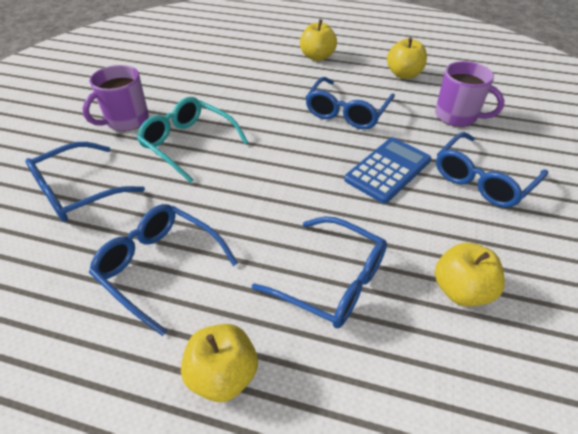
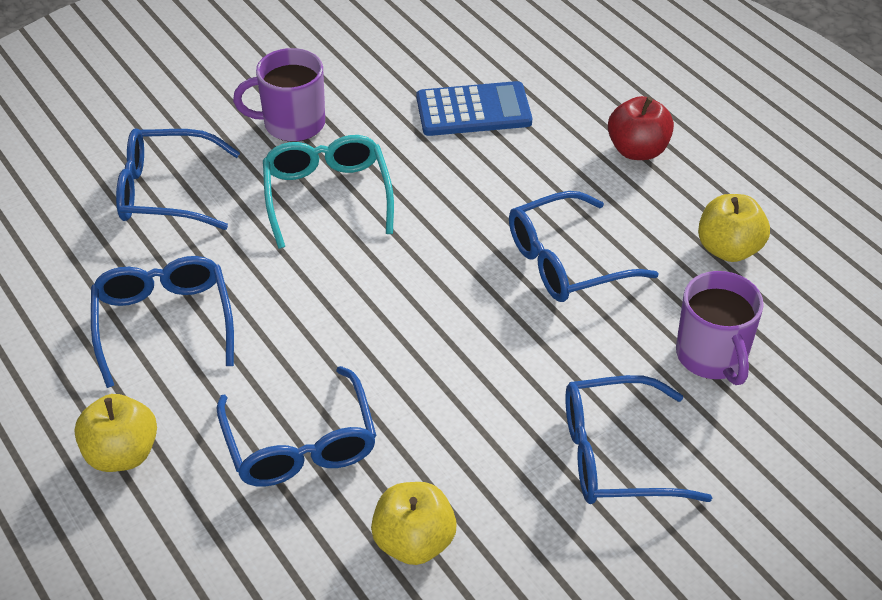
camera: 40 degrees right, 0 degrees up
yellow apple [300,19,337,61] -> red apple [608,96,674,160]
blue calculator [344,137,431,204] -> blue calculator moved to [416,81,532,136]

